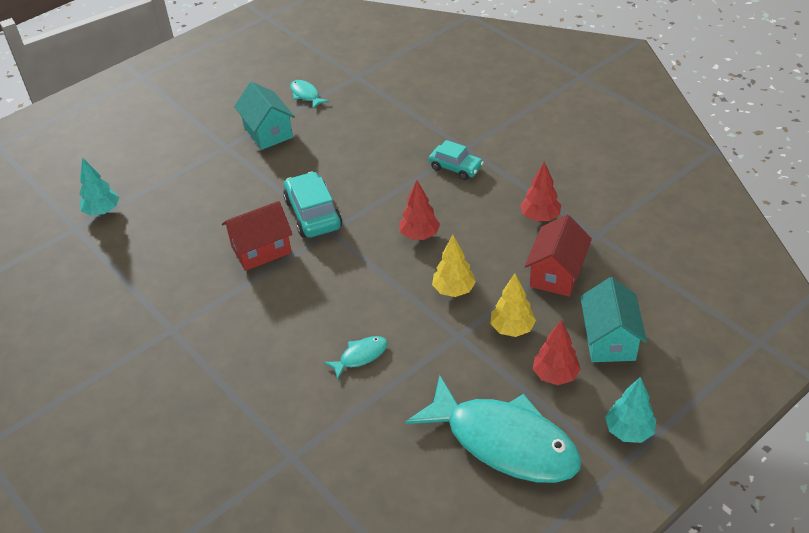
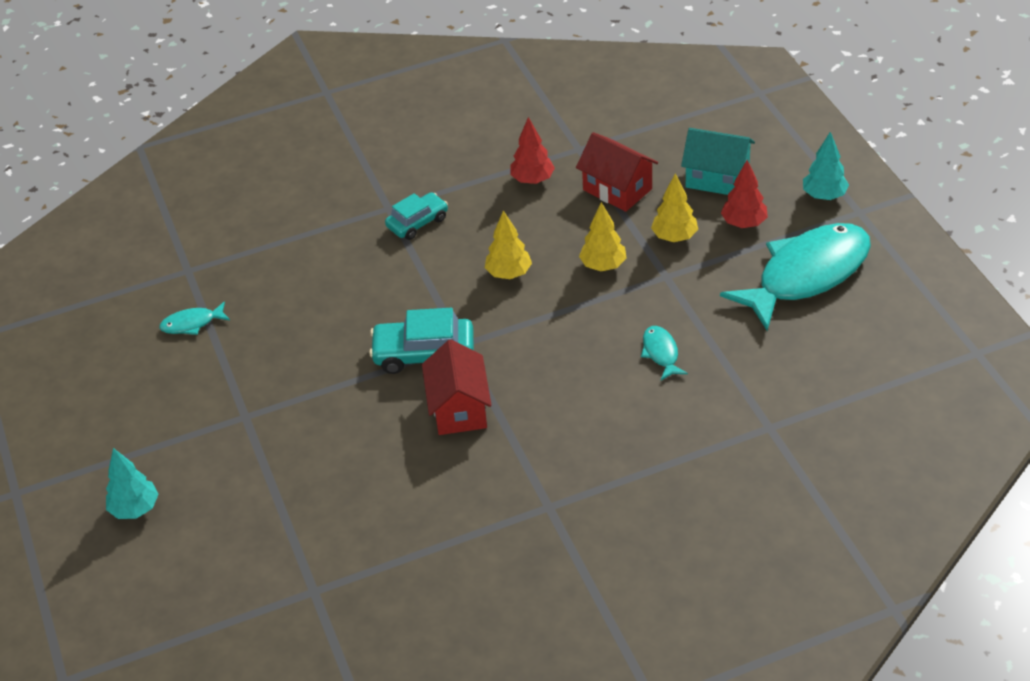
camera: 70 degrees left, 0 degrees up
turquoise tree [79,157,119,216] -> turquoise tree moved to [106,448,159,519]
turquoise house [234,82,295,150] -> none
red tree [399,180,440,240] -> yellow tree [485,210,532,279]

